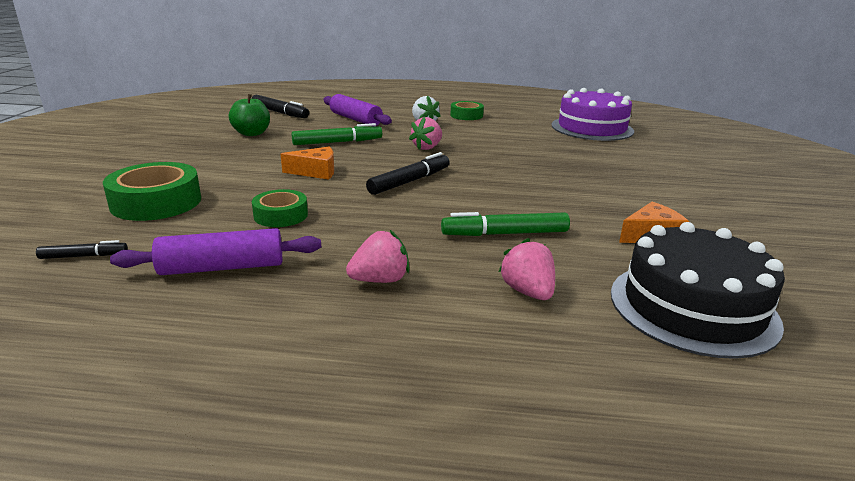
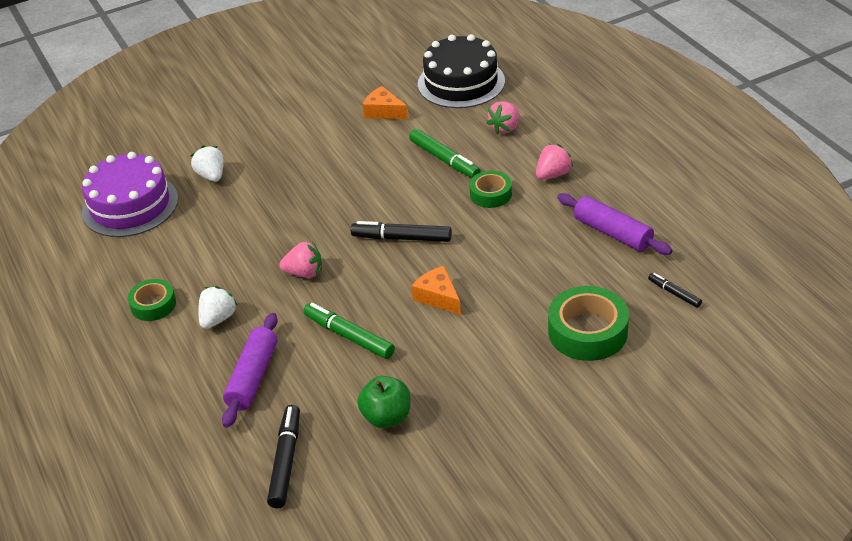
camera: 120 degrees left, 15 degrees up
green tape [252,189,308,227] -> green tape moved to [469,171,512,208]
pink strawberry [346,230,409,283] -> pink strawberry turned 105 degrees clockwise [536,143,573,180]
none -> white strawberry [190,145,224,182]

